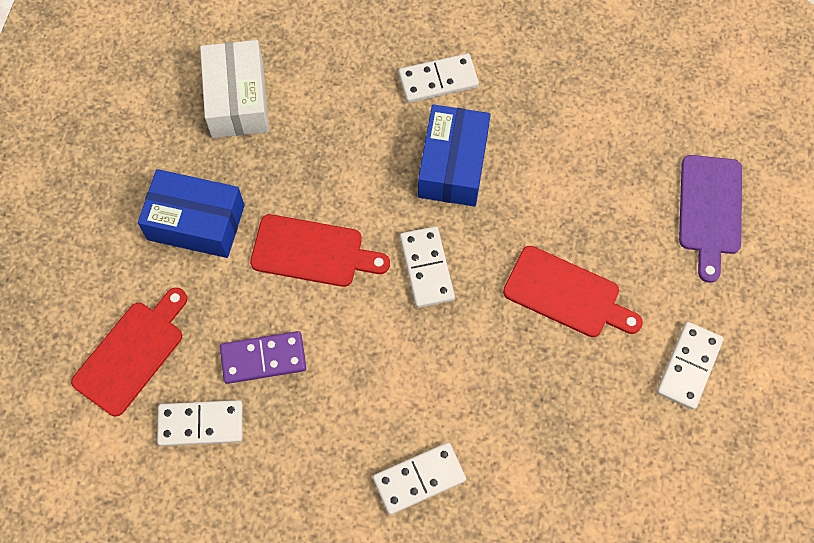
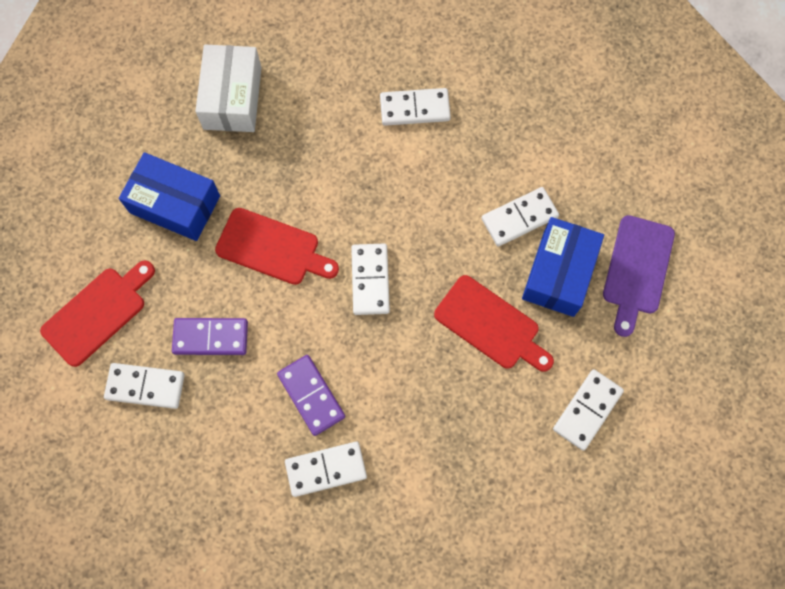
camera: 10 degrees right, 5 degrees up
blue box [418,104,491,206] -> blue box moved to [522,217,604,317]
none -> purple domino [277,355,345,436]
none -> white domino [482,187,559,247]

